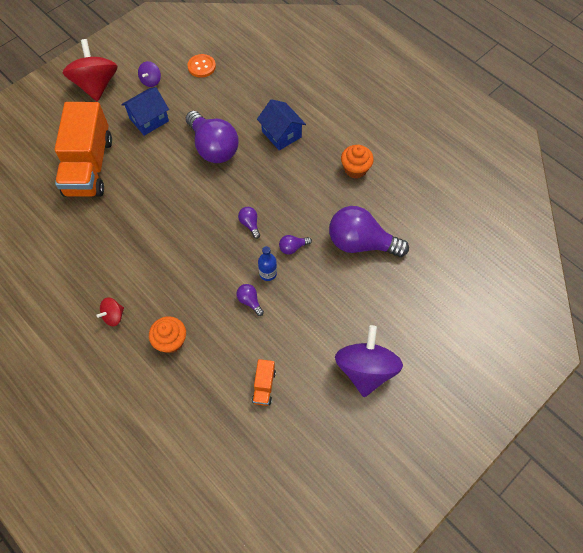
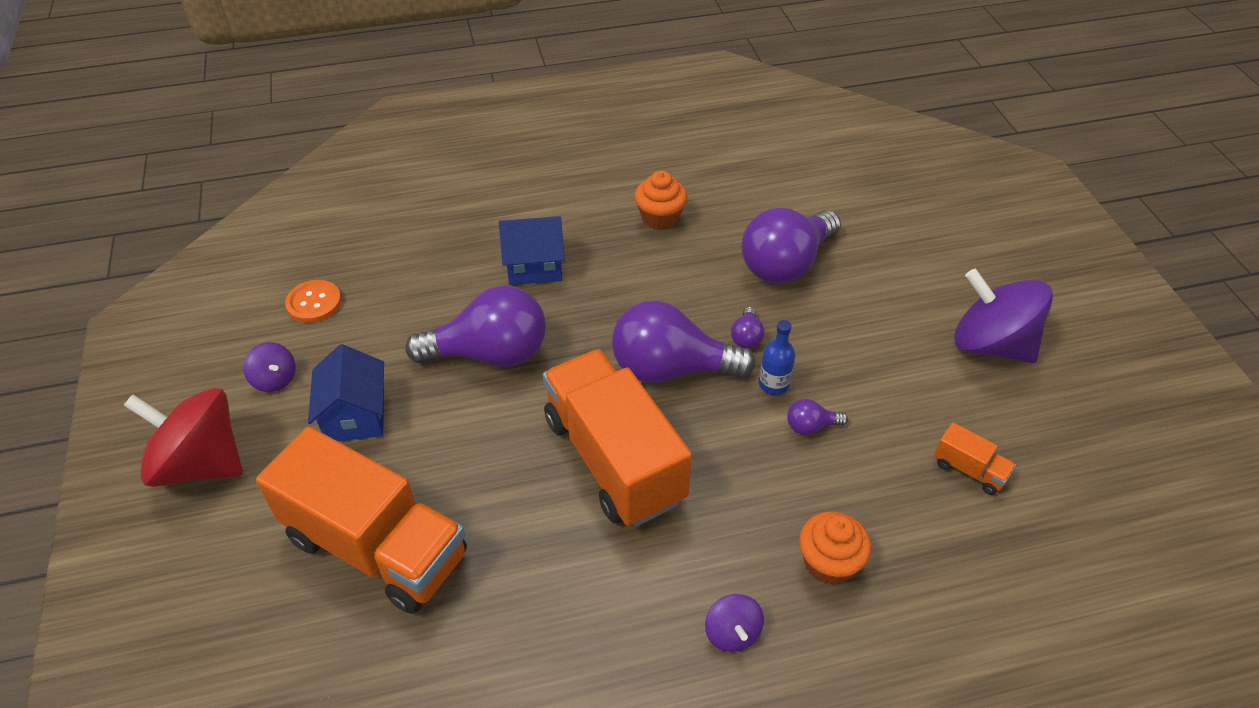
camera: 60 degrees left, 15 degrees down
red spinning top [96,297,124,326] -> purple spinning top [705,594,764,652]
purple light bulb [238,207,260,239] -> purple light bulb [612,300,756,383], size x2.37
none -> orange truck [543,349,692,527]

